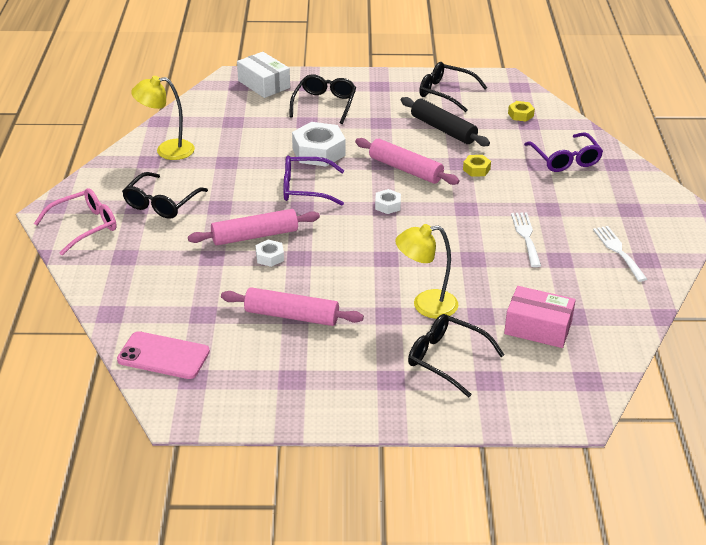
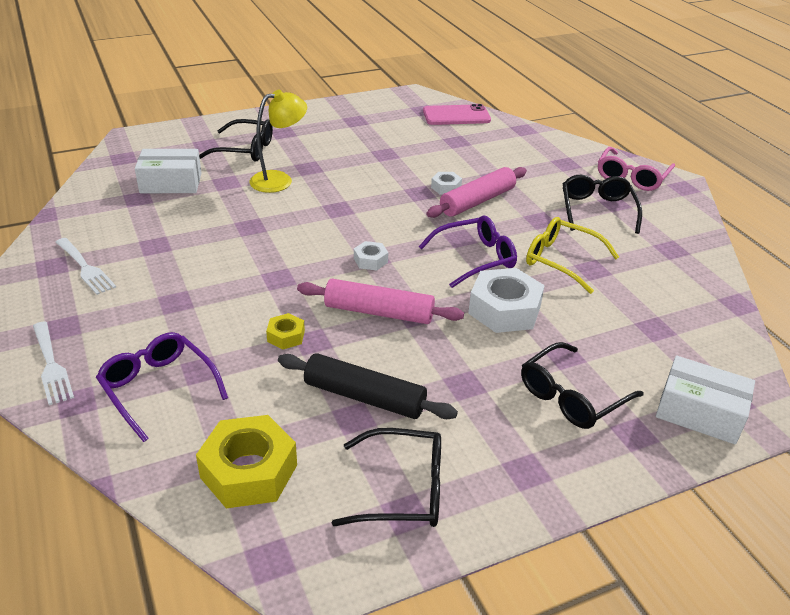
camera: 155 degrees right, 0 degrees up
yellow lamp [131,76,195,160] -> none
pink rolling pin [221,287,364,326] -> none
black glasses [289,74,356,124] -> black glasses turned 60 degrees clockwise [521,342,643,429]
pink box [504,286,576,348] -> white box [135,149,201,193]
yellow nut [508,101,535,121] -> yellow nut [196,415,297,508], size x2.01
white fork [511,212,541,267] -> white fork moved to [33,322,74,405]
none -> yellow glasses [526,217,619,294]

